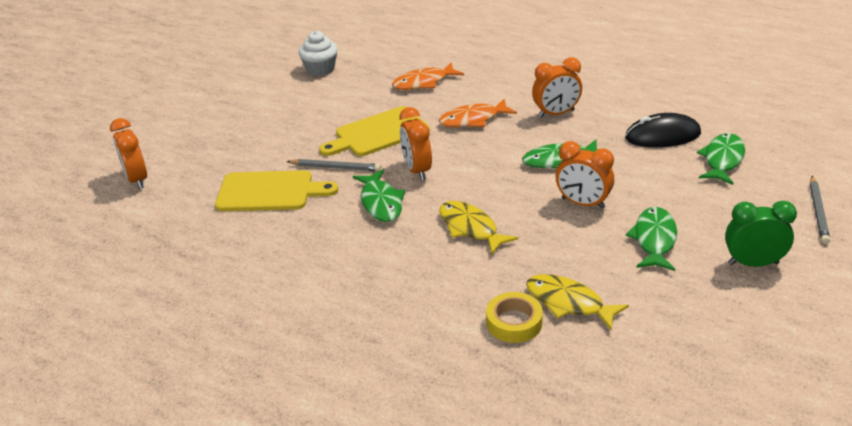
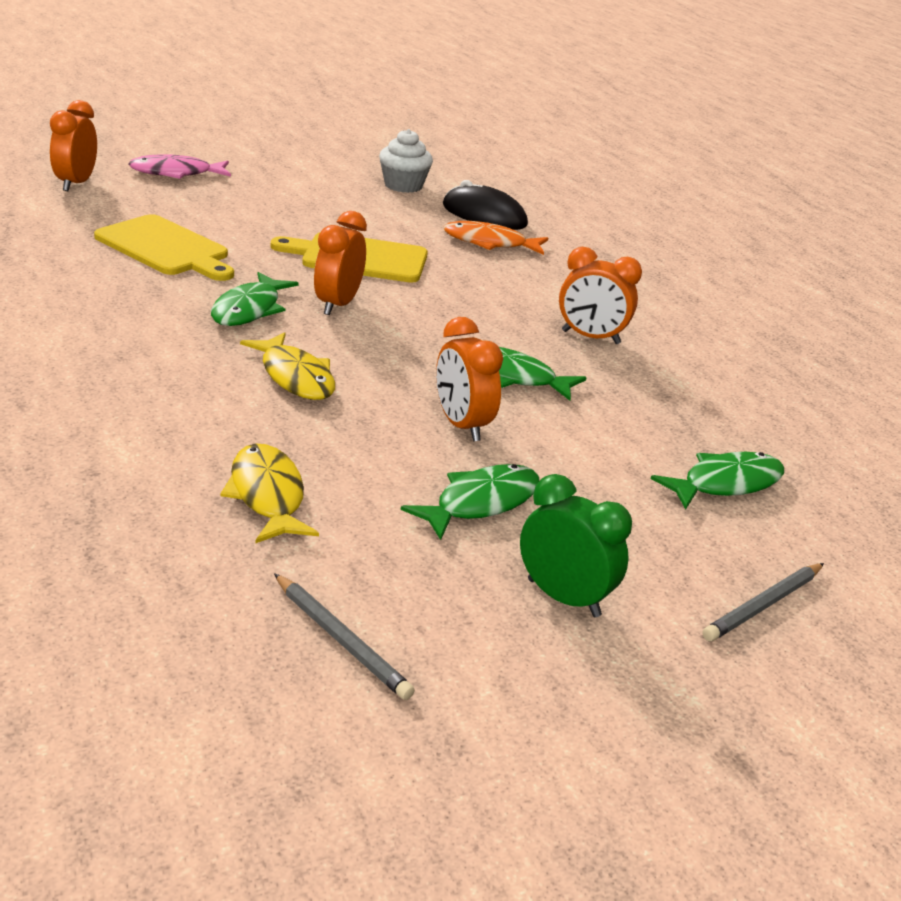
camera: 30 degrees right, 5 degrees down
grey pencil [286,159,381,171] -> grey pencil moved to [274,573,415,700]
orange fish [439,99,517,127] -> none
yellow fish [439,201,518,255] -> yellow fish turned 150 degrees clockwise [240,332,335,400]
yellow tape [486,292,543,343] -> none
black mouse [625,113,701,147] -> black mouse moved to [443,180,528,230]
none -> pink fish [128,154,231,179]

